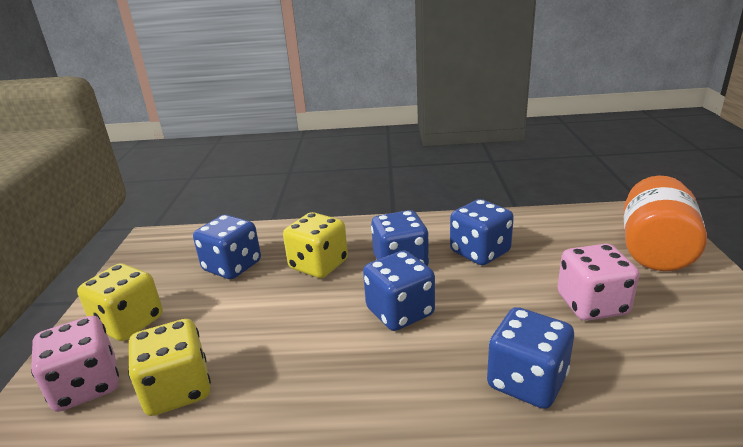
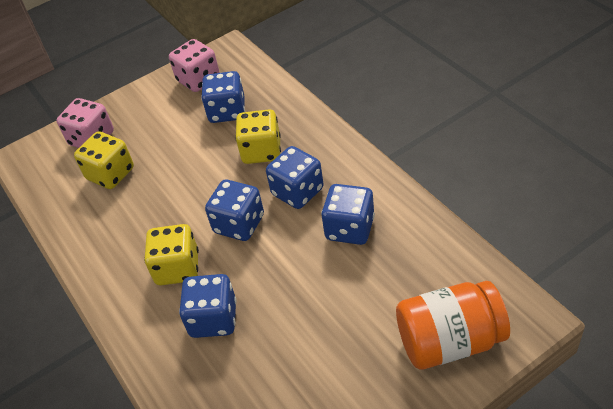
camera: 60 degrees right, 20 degrees up
yellow dice [77,263,163,341] -> yellow dice moved to [144,224,199,285]
pink dice [558,244,639,321] -> pink dice moved to [169,39,220,92]

